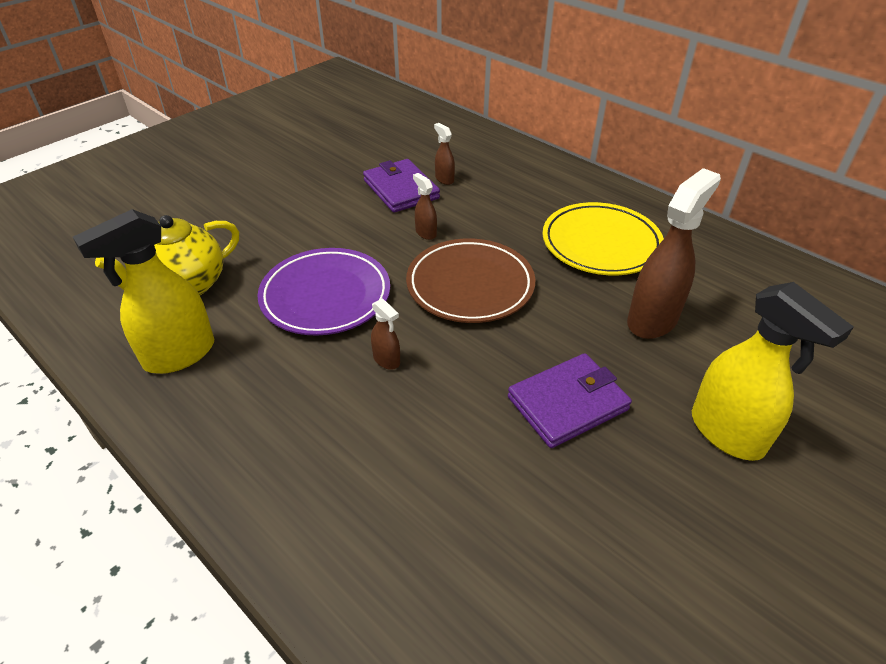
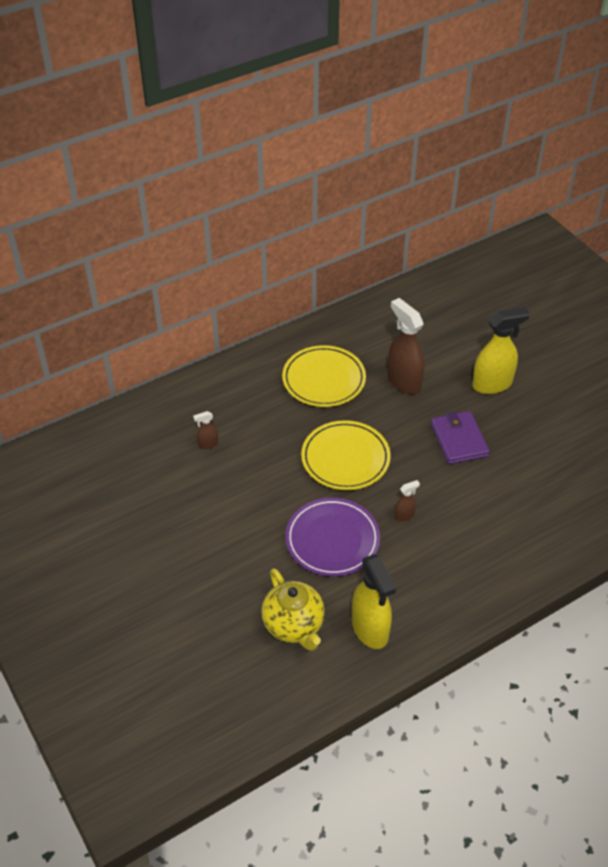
camera: 75 degrees left, 5 degrees up
purple wallet [363,159,440,213] -> none
brown plate [406,238,536,323] -> yellow plate [301,420,391,490]
brown spray bottle [413,173,437,240] -> none

